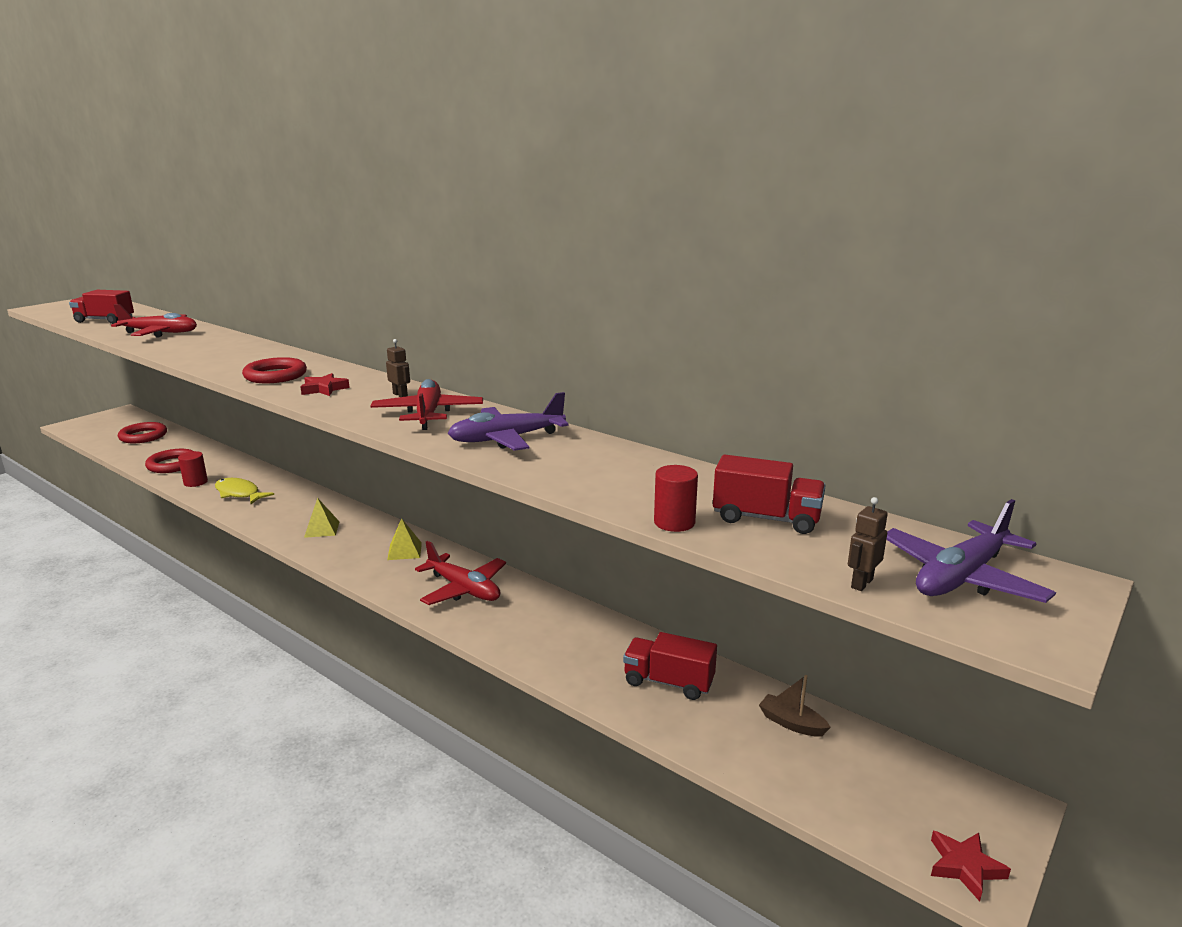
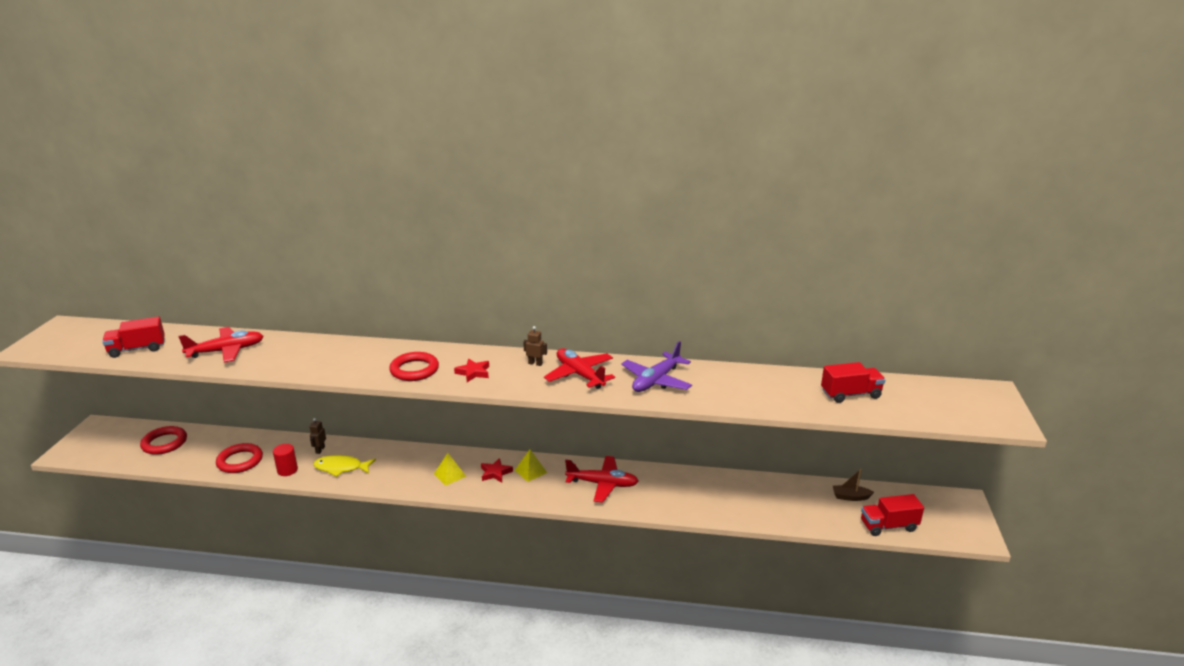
camera: 30 degrees left, 5 degrees up
red truck [623,632,717,700] -> red truck moved to [861,494,924,536]
red cylinder [654,465,698,532] -> none
brown robot [848,497,888,591] -> brown robot moved to [310,418,326,454]
purple plane [886,499,1056,603] -> none
red star [931,831,1011,901] -> red star moved to [481,458,513,483]

